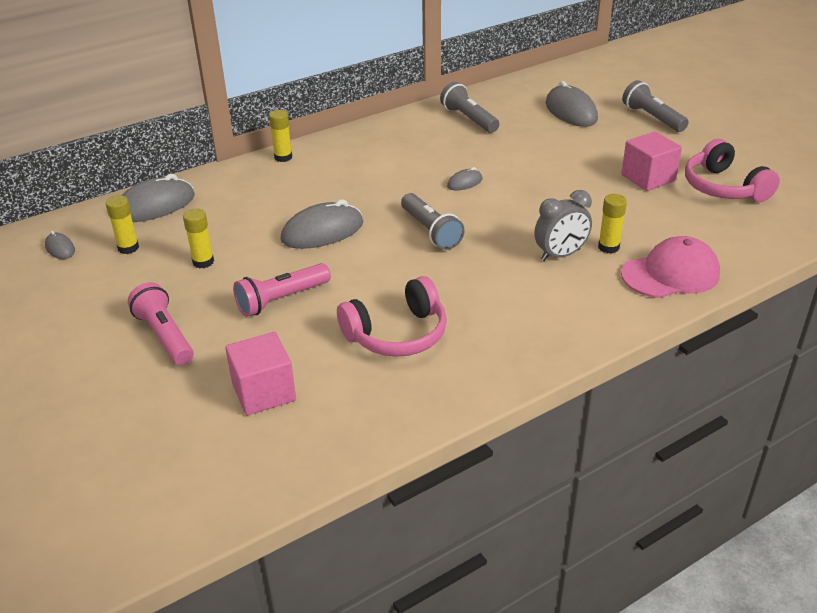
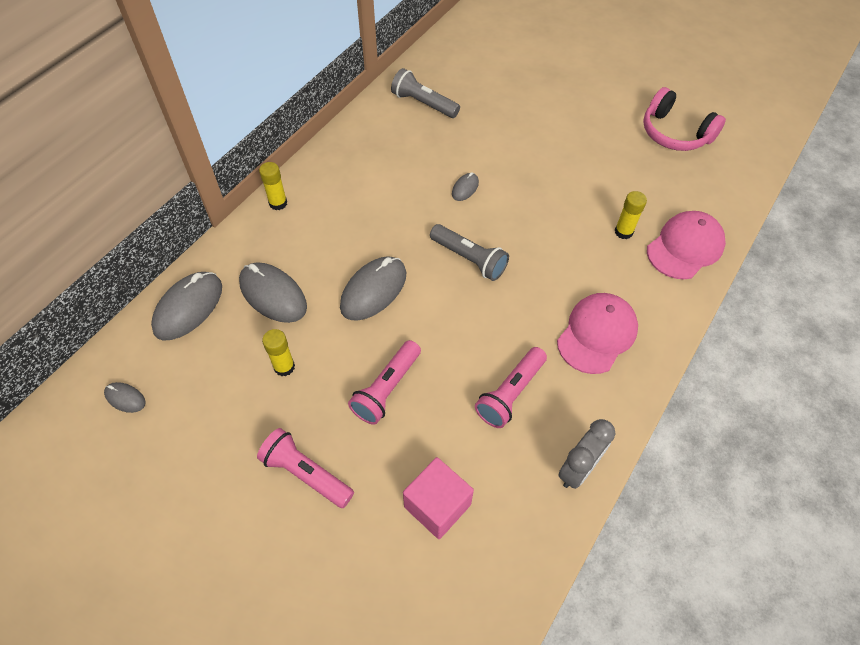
camera: 25 degrees left, 20 degrees up
yellow glue stick [105,195,139,254] -> none
pink headphones [337,276,447,357] -> pink flashlight [475,347,547,428]
grey clock [534,190,592,261] -> grey clock moved to [558,419,615,489]
grey mouse [546,81,598,127] -> grey mouse moved to [239,262,307,323]
pink cube [621,132,682,191] -> none
grey flashlight [622,80,689,132] -> none
none -> pink cap [557,293,638,374]

